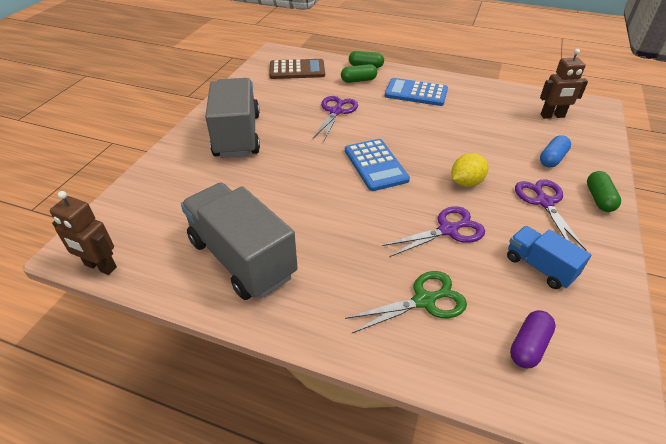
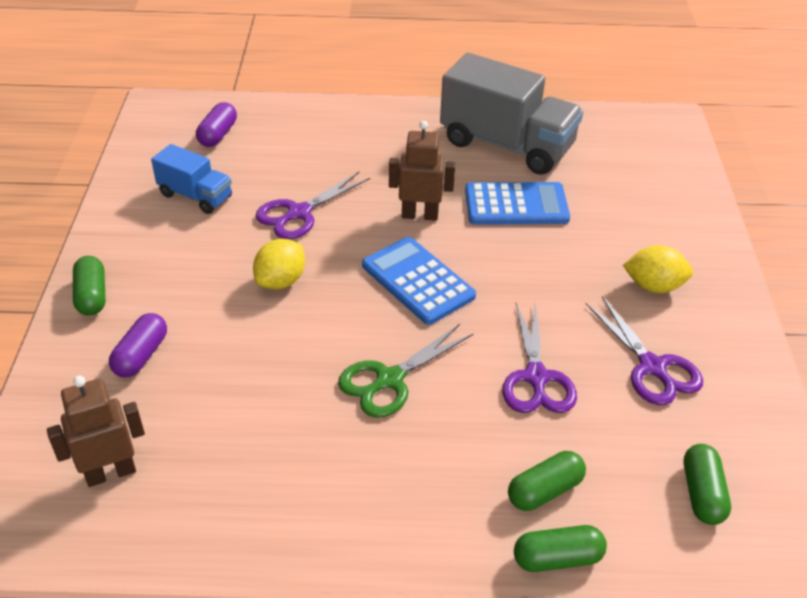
camera: 160 degrees right, 0 degrees up
brown robot [50,191,117,275] -> brown robot moved to [389,121,455,221]
grey truck [205,78,260,158] -> yellow lemon [623,245,693,293]
brown calculator [269,59,325,79] -> green capsule [684,444,731,525]
green scissors [345,271,467,333] -> green scissors moved to [338,324,474,418]
blue calculator [385,78,448,106] -> blue calculator moved to [465,182,570,225]
purple scissors [515,179,587,251] -> purple scissors moved to [586,296,703,405]
blue capsule [540,135,571,167] -> purple capsule [109,313,167,377]

